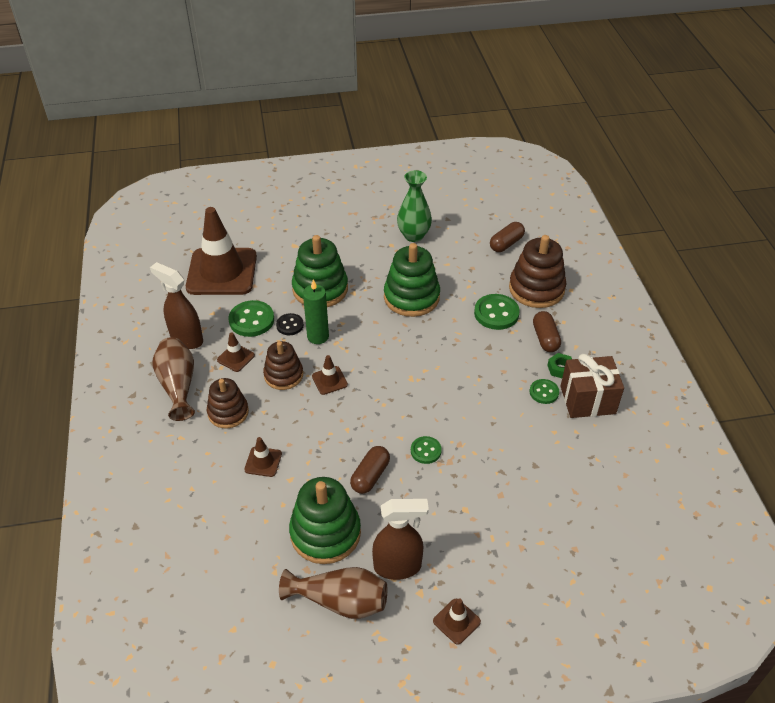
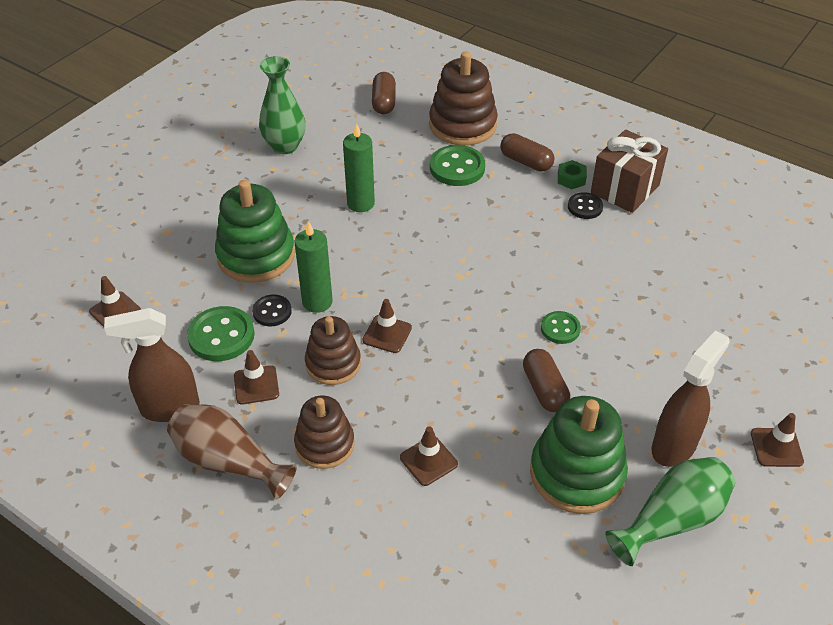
camera: 45 degrees left, 0 degrees up
brown traffic cone [186,207,257,295] -> brown traffic cone [89,276,141,327], size x0.41
brown vase [279,567,387,619] -> green vase [605,457,735,566]
green stacking toy [384,243,440,317] -> green candle [343,123,375,212]
green button [530,379,559,404] -> black button [568,192,603,219]

